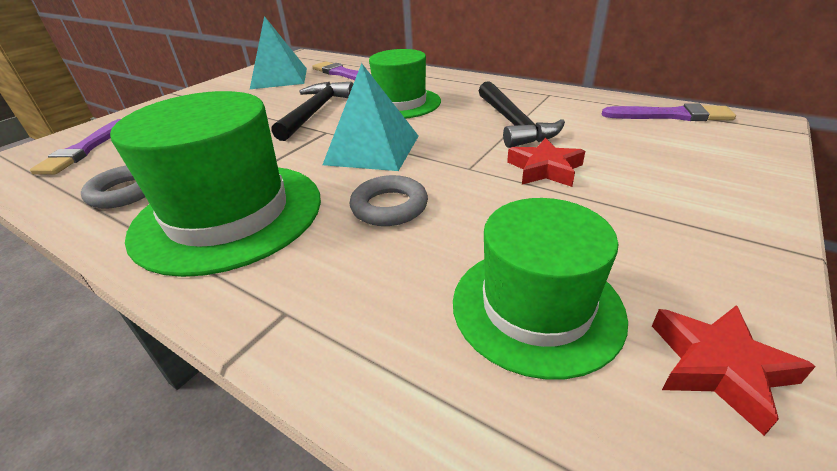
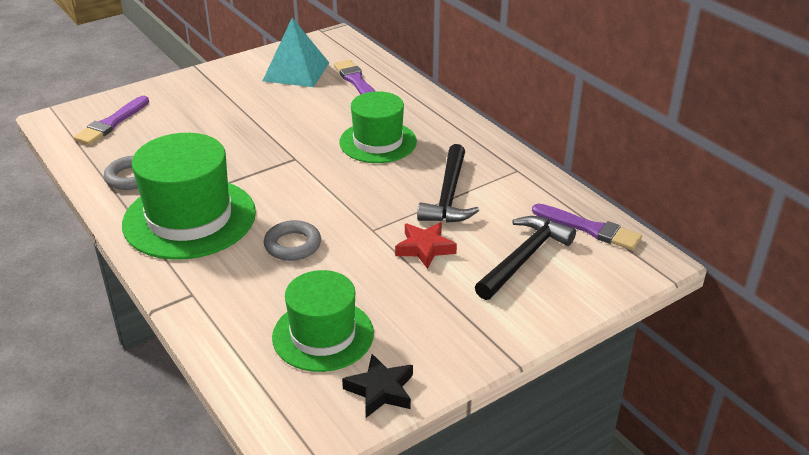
camera: 20 degrees right, 0 degrees up
black hammer [272,82,353,141] -> black hammer moved to [475,216,576,300]
turquoise pyramid [323,63,419,171] -> none
red star [652,305,816,436] -> black star [342,354,413,418]

